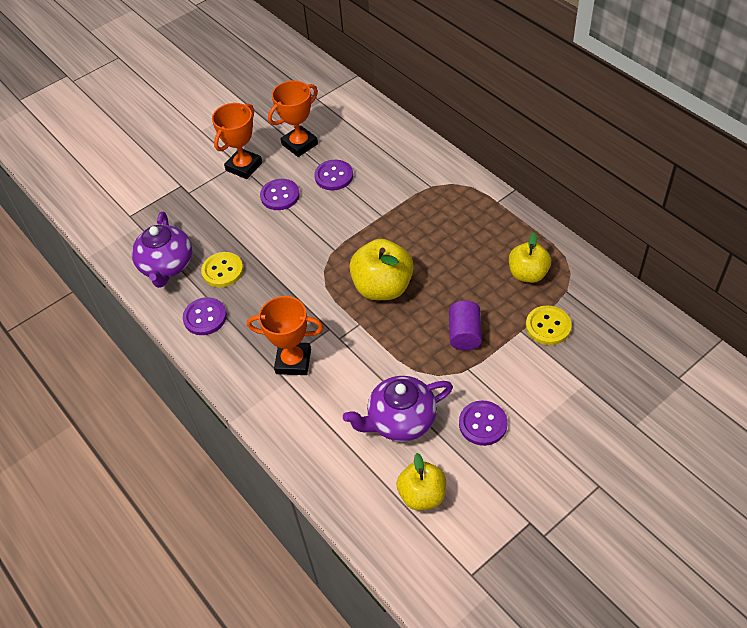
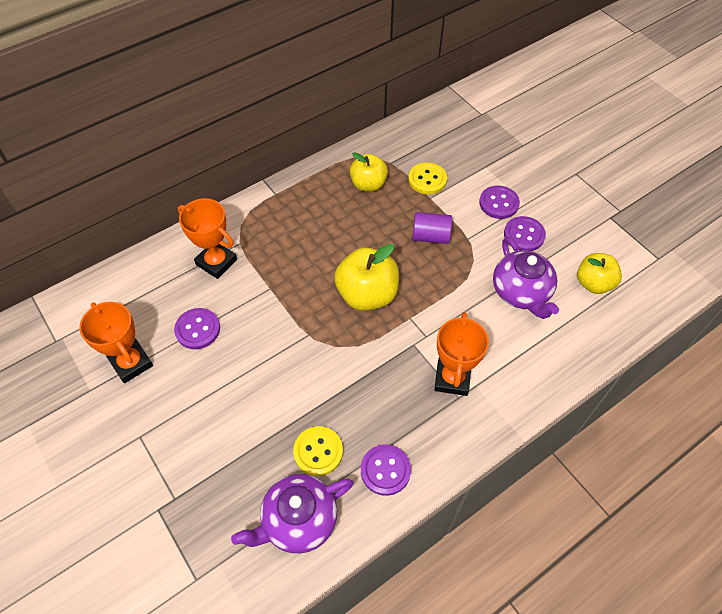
camera: 90 degrees left, 5 degrees up
purple teapot [132,211,192,288] -> purple teapot turned 150 degrees clockwise [231,474,353,554]
orange trophy [212,103,262,179] -> orange trophy moved to [178,198,237,279]
purple button [260,179,300,210] -> purple button moved to [479,186,520,219]

